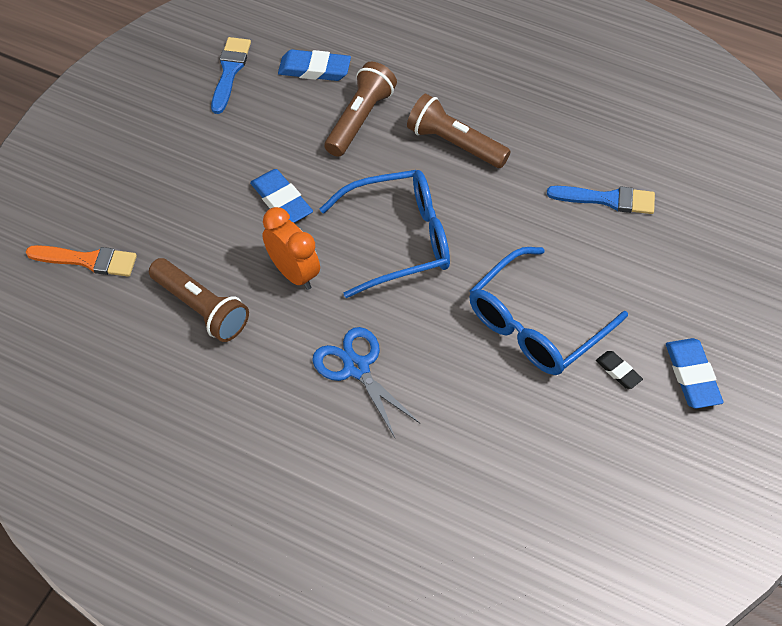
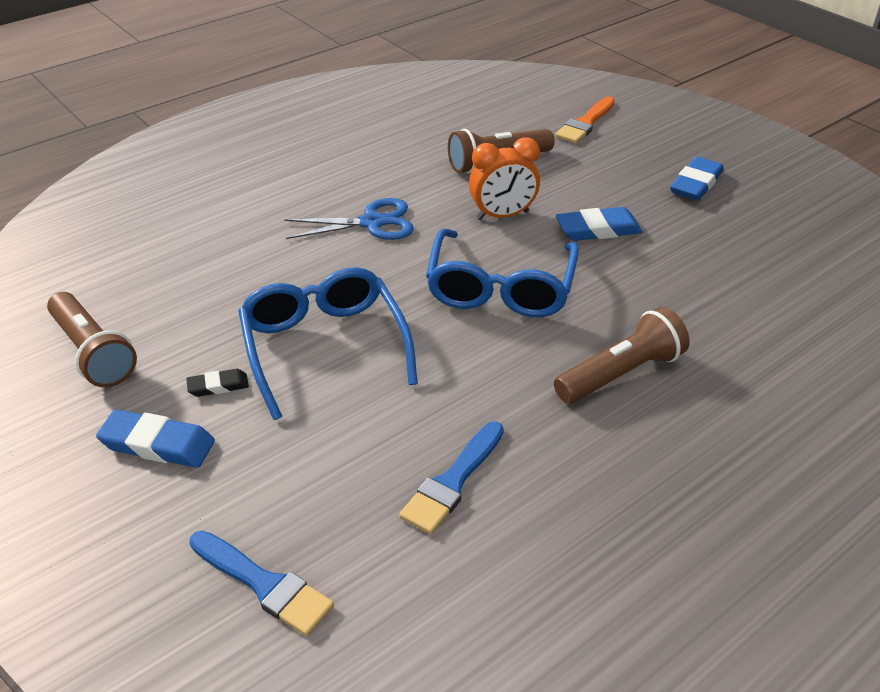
camera: 115 degrees right, 15 degrees down
blue brush [211,37,251,114] -> blue brush moved to [189,531,334,636]
blue eraser [278,50,351,81] -> blue eraser moved to [670,157,724,201]
brown flashlight [325,62,397,157] -> brown flashlight moved to [47,292,137,387]

